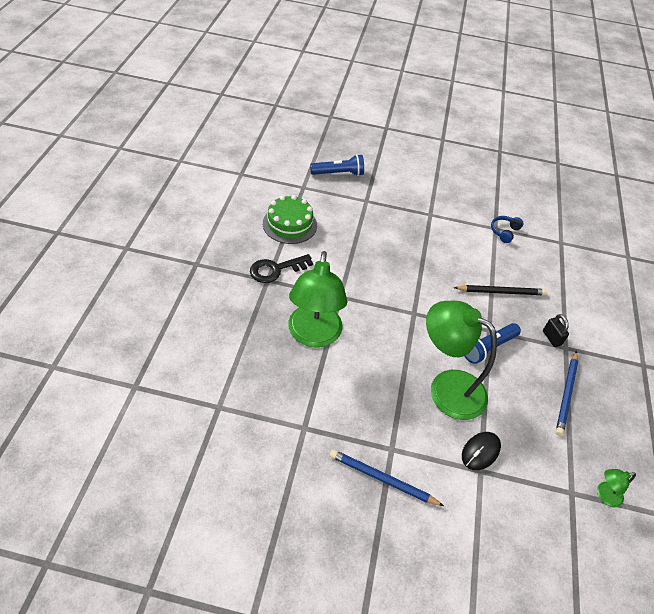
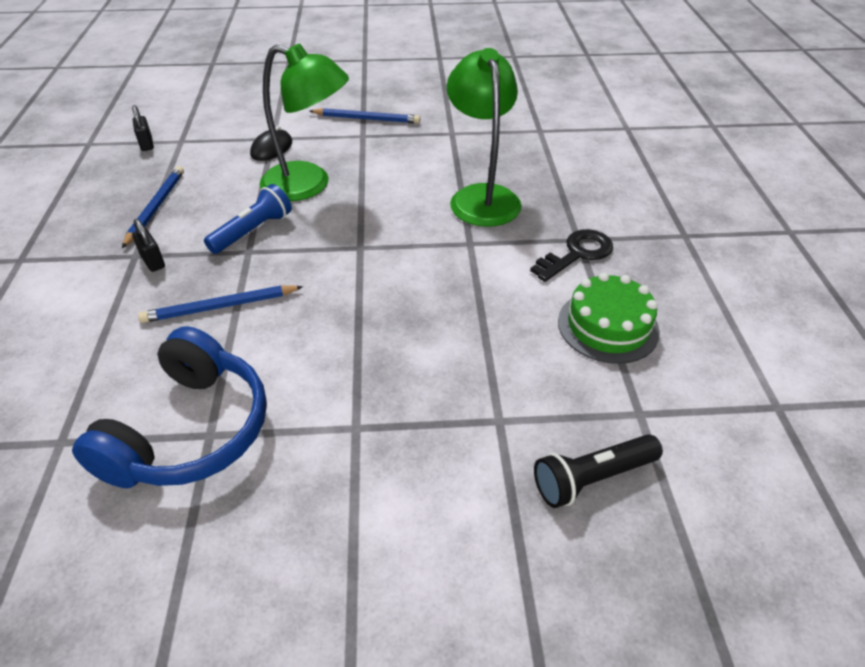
camera: 170 degrees right, 5 degrees down
blue flashlight [310,154,364,176] -> black flashlight [534,434,663,508]
black pencil [454,285,547,295] -> blue pencil [138,286,303,323]
blue headphones [491,216,523,243] -> blue headphones [72,326,267,488], size x2.38
green lamp [597,469,636,507] -> black padlock [132,105,154,151]

